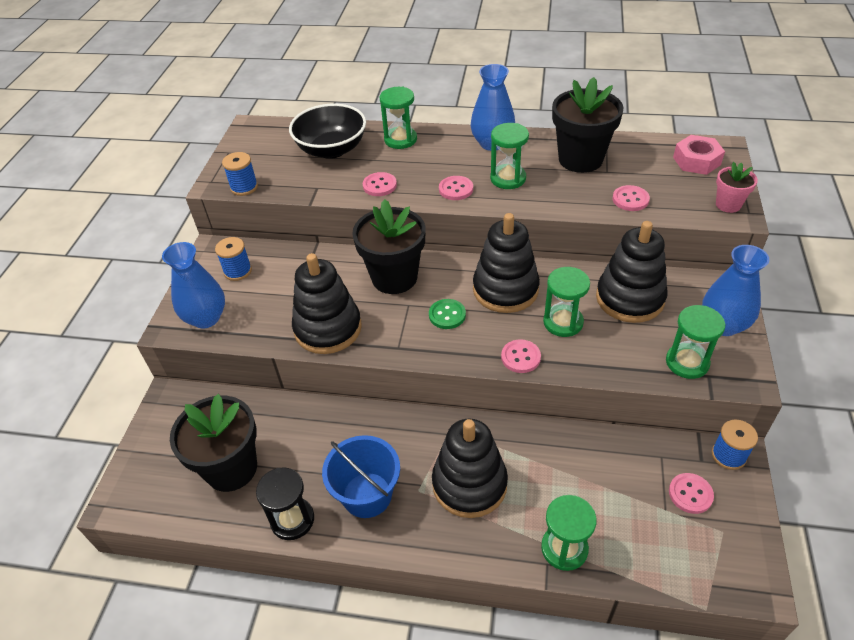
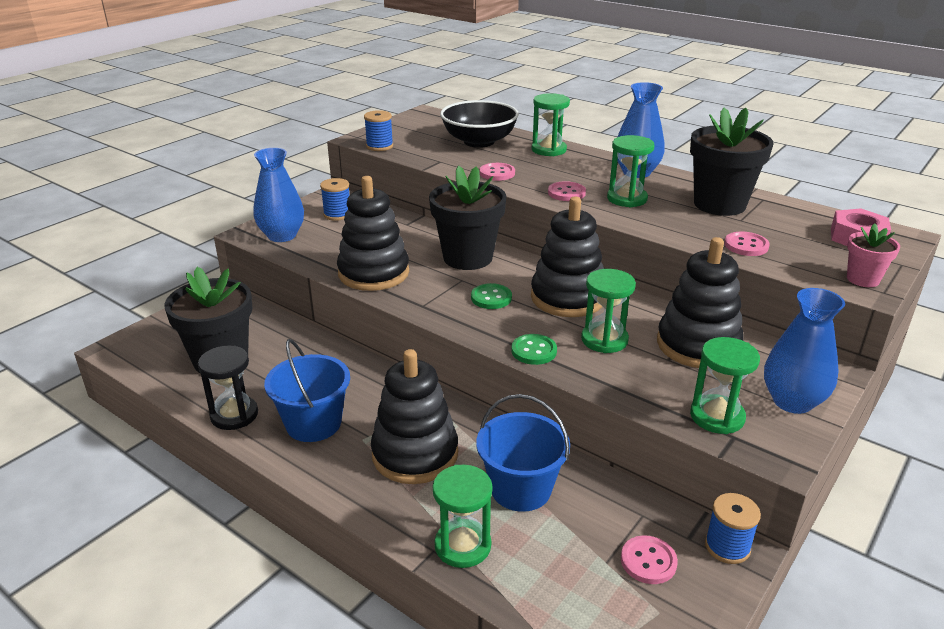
camera: 25 degrees right, 15 degrees down
pink button [501,339,541,373] -> green button [511,334,557,365]
none -> blue bucket [476,394,570,512]

